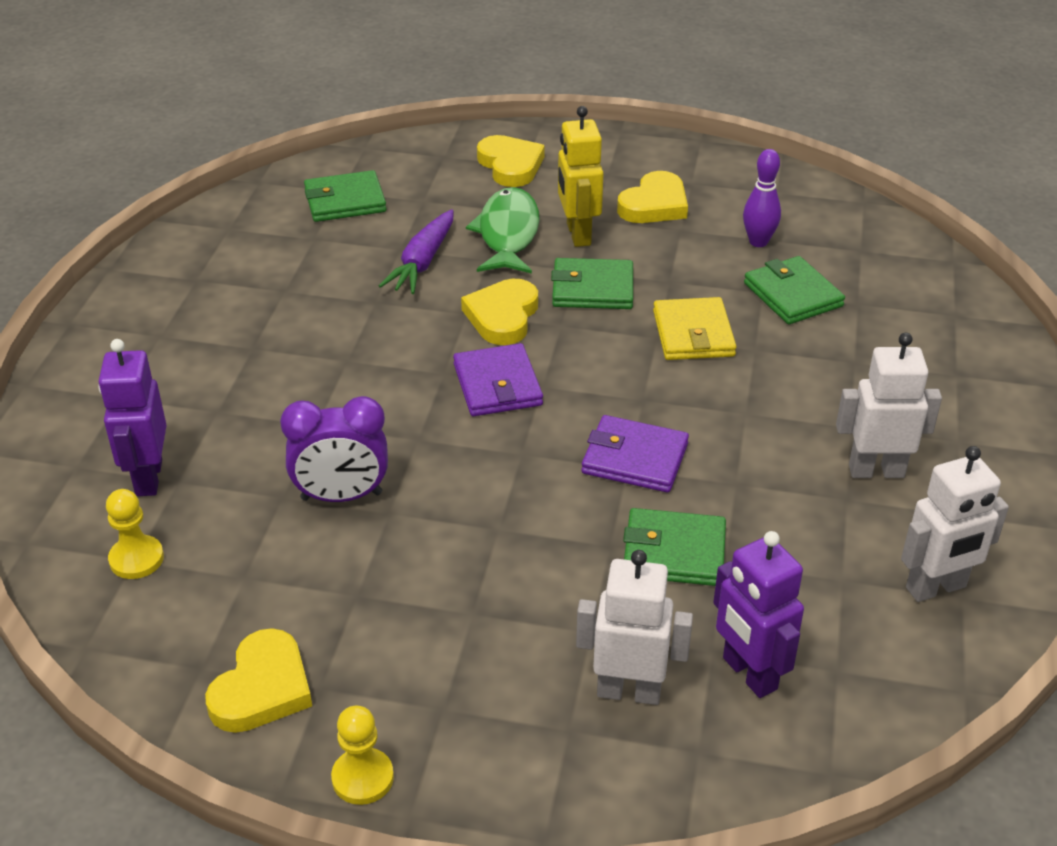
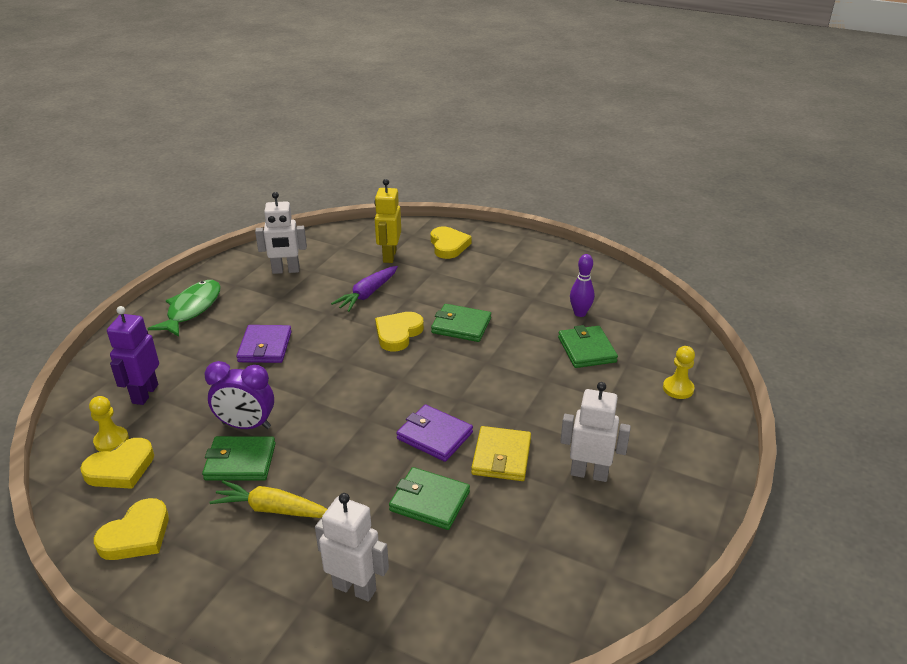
camera: 15 degrees right, 5 degrees down
green wallet [304,170,387,222] -> green wallet moved to [202,436,276,481]
yellow pawn [331,706,394,805] -> yellow pawn moved to [663,346,695,399]
purple wallet [453,343,543,416] -> purple wallet moved to [237,325,292,363]
green fish [466,187,540,274] -> green fish moved to [147,280,221,337]
yellow robot [558,106,604,247] -> yellow robot moved to [374,179,401,263]
yellow heart [617,171,688,223] -> yellow heart moved to [80,438,154,489]
yellow wallet [653,297,737,360] -> yellow wallet moved to [471,426,531,481]
purple robot [713,531,804,698] -> none
white robot [901,446,1009,602] -> white robot moved to [255,192,307,274]
none -> yellow carrot [209,481,327,518]

